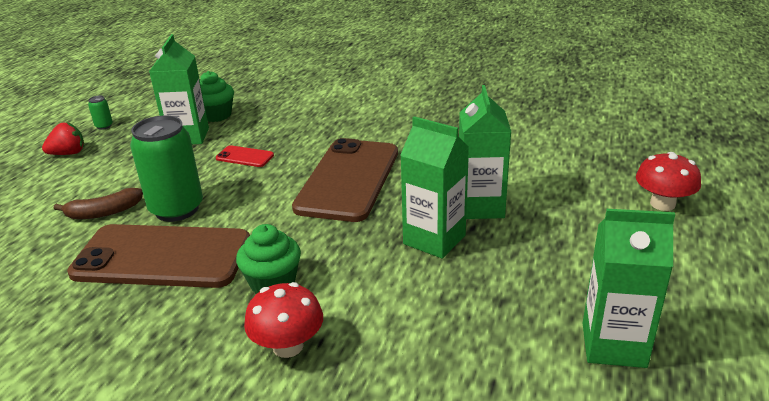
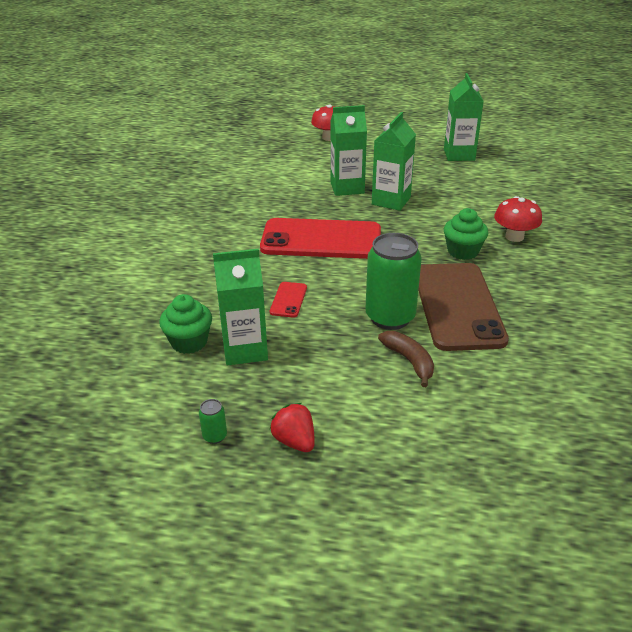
camera: 100 degrees left, 5 degrees up
brown phone [292,138,398,222] -> red phone [260,218,381,259]

